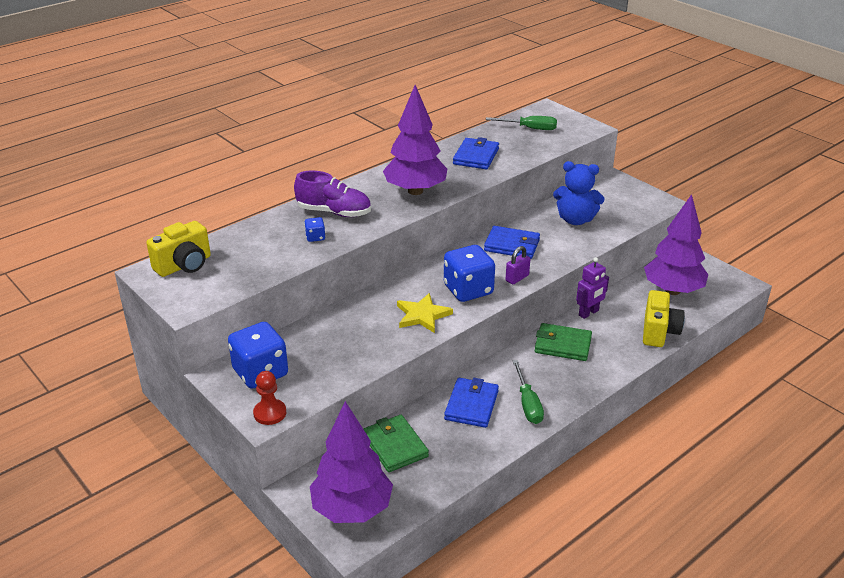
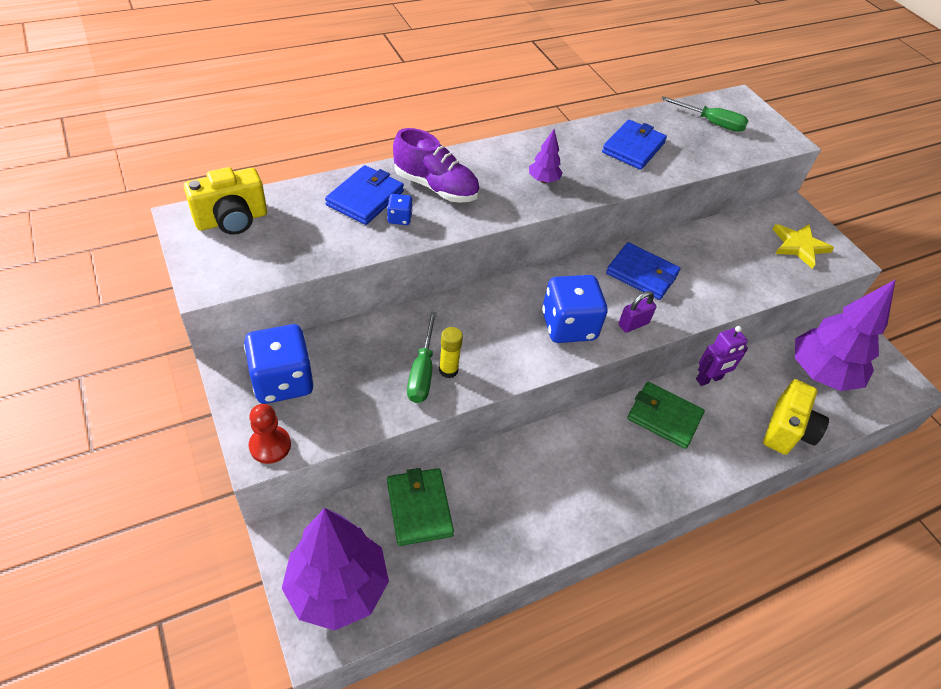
camera: 10 degrees right, 15 degrees up
purple tree [383,85,447,195] -> purple tree [529,129,563,183], size x0.43
yellow star [397,293,453,333] -> yellow star moved to [773,224,834,269]
blue wallet [444,378,499,428] -> blue wallet moved to [325,165,404,225]
green screwdriver [513,360,544,424] -> green screwdriver moved to [407,312,437,403]
blue teddy bear [553,161,604,225] -> none
none -> yellow glue stick [439,327,463,378]

